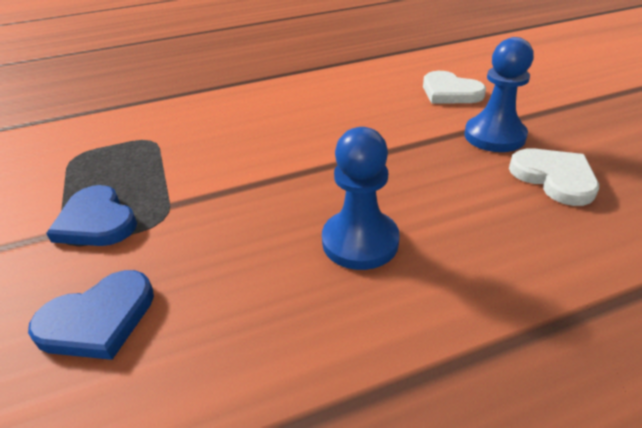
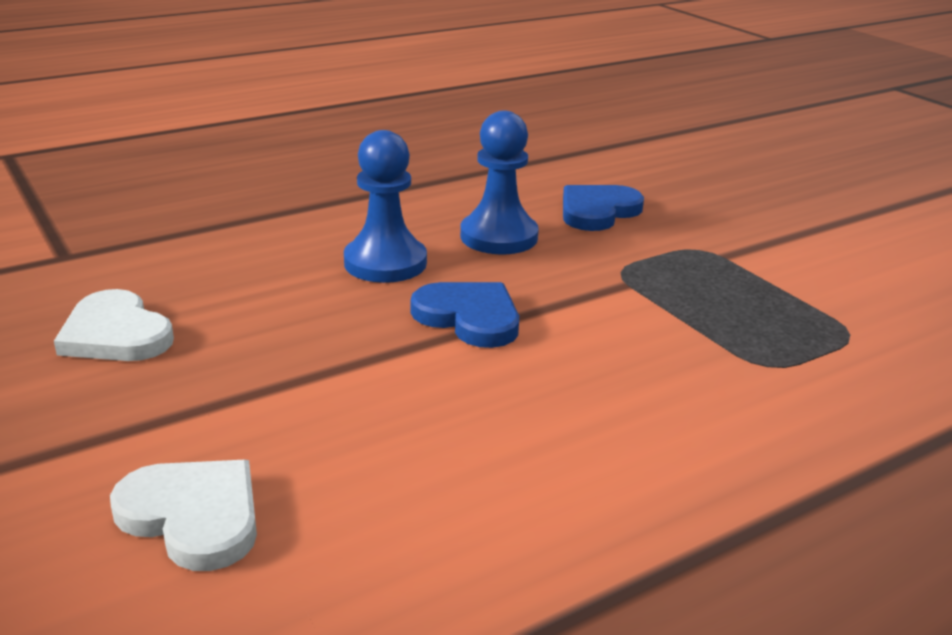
camera: 165 degrees right, 10 degrees down
blue heart [46,185,137,246] -> blue heart moved to [411,282,519,348]
blue pawn [464,37,534,152] -> blue pawn moved to [460,111,539,254]

